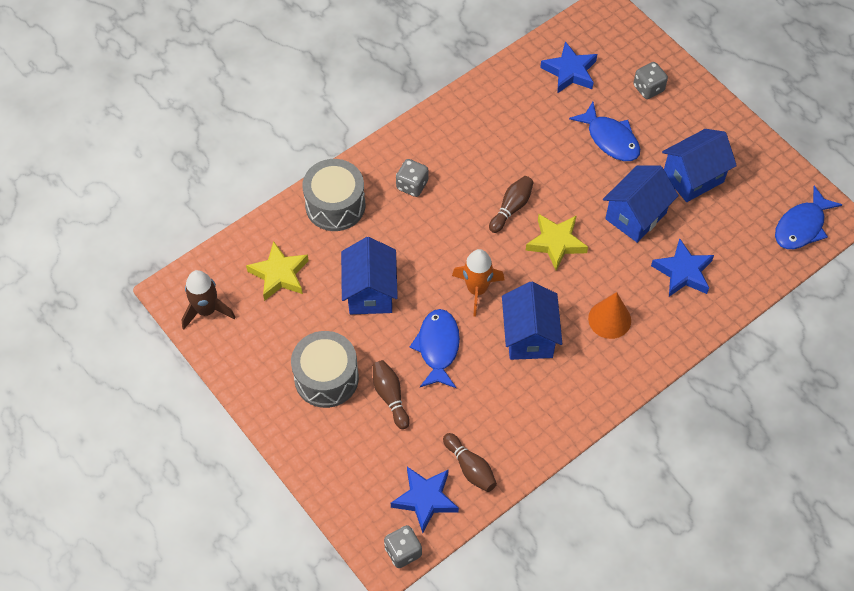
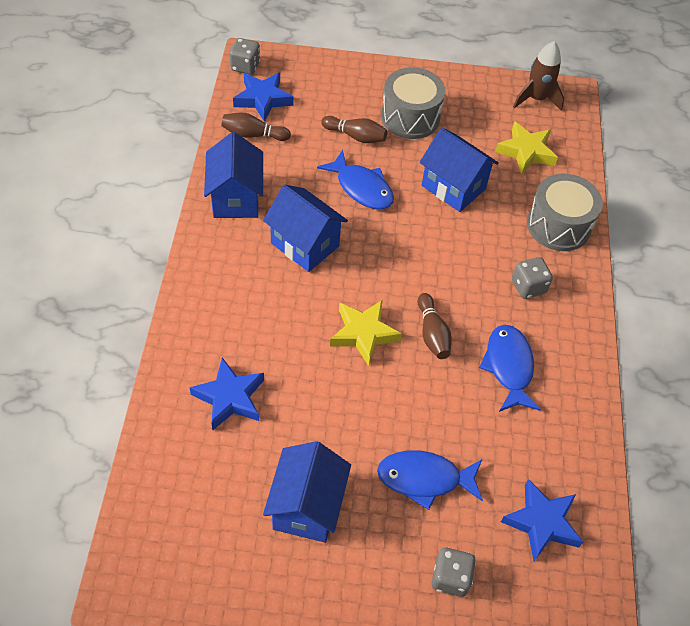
camera: 130 degrees right, 5 degrees down
orange rocket [452,249,504,317] -> none
orange cone [588,292,631,339] -> none
blue house [603,165,679,243] -> blue house moved to [204,132,263,218]
blue fish [775,186,842,249] -> blue fish moved to [479,325,541,412]

